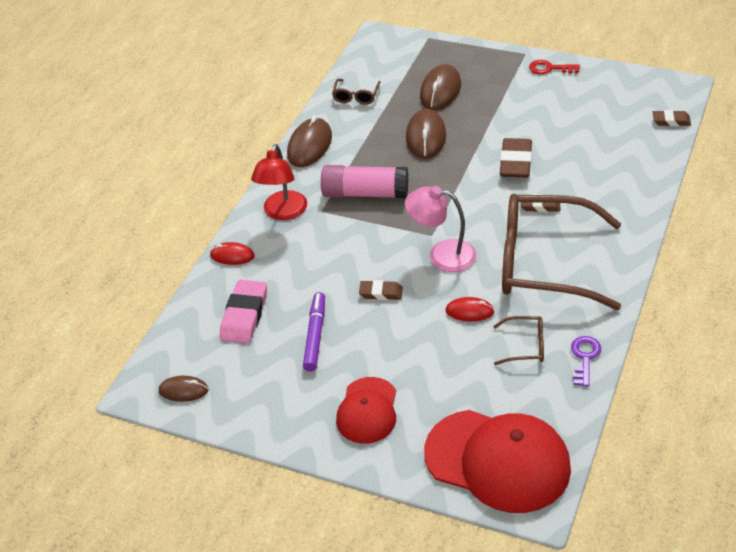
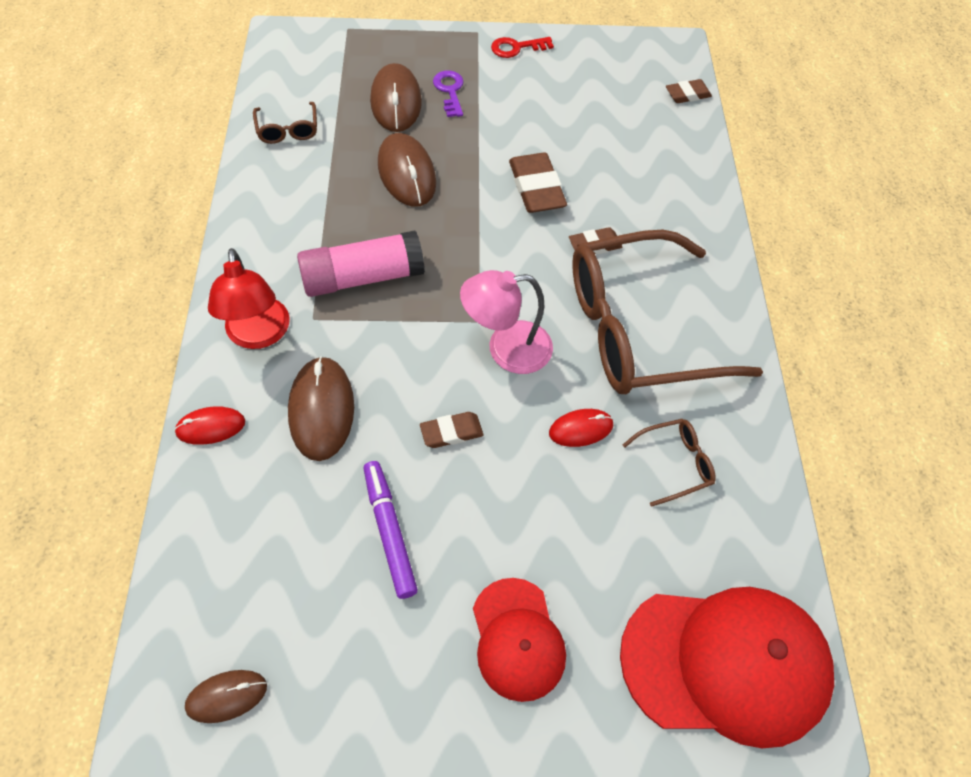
camera: 30 degrees left, 15 degrees up
pink eraser [220,280,267,343] -> none
brown mouse [287,116,332,167] -> brown mouse moved to [288,356,354,461]
purple key [571,336,601,387] -> purple key moved to [433,70,464,117]

